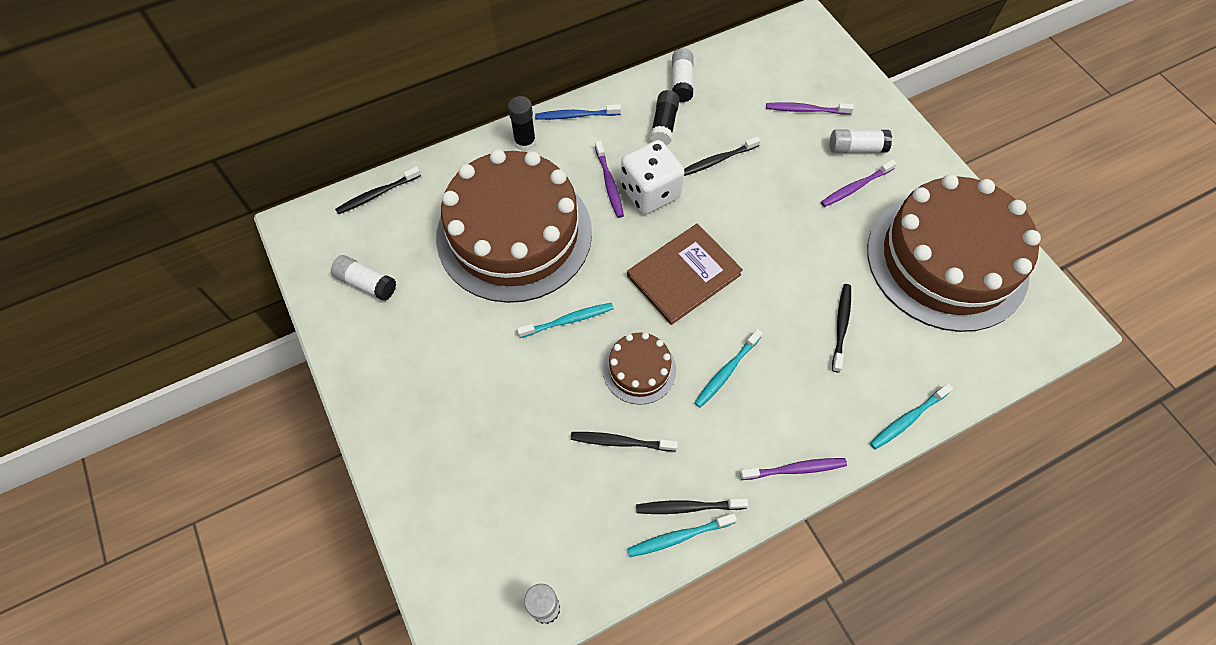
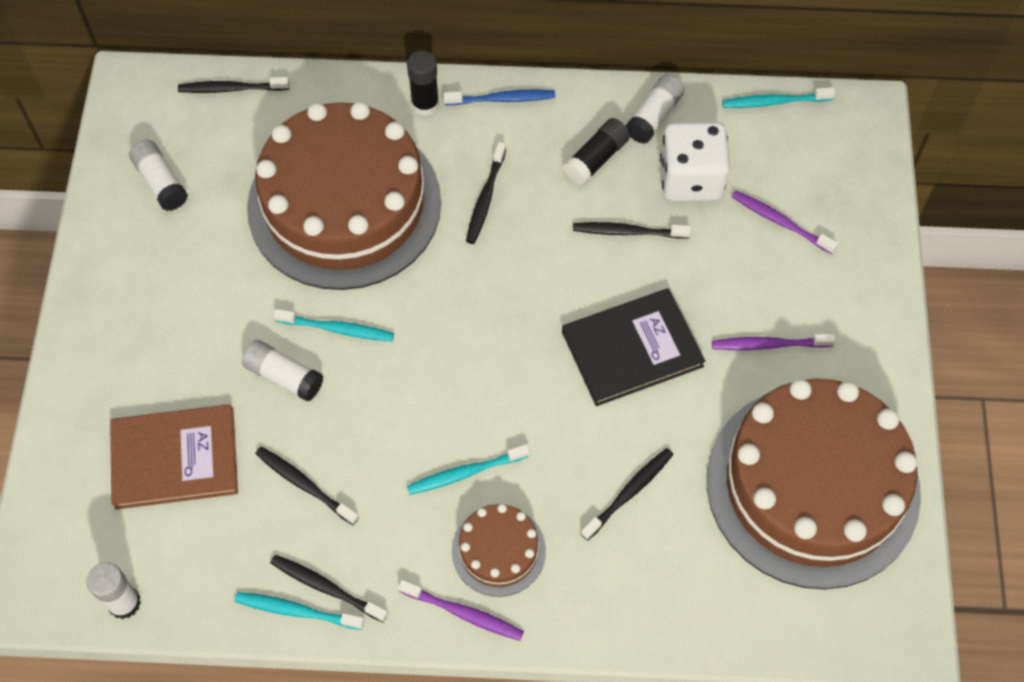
camera: 30 degrees right, 0 degrees up
blue toothbrush [535,104,621,120] -> blue toothbrush turned 150 degrees clockwise [443,90,555,105]
purple toothbrush [595,141,624,218] -> black toothbrush [466,142,506,244]
brown cake [603,332,676,405] -> brown cake moved to [452,504,546,597]
white dice [621,140,684,214] -> white dice moved to [660,122,730,202]
brown book [627,224,743,325] -> brown book moved to [110,404,238,509]
white glue stick [830,130,892,153] -> white glue stick moved to [242,340,323,401]
turquoise toothbrush [870,383,953,450] -> turquoise toothbrush moved to [722,87,835,108]
none -> black book [562,288,705,406]

